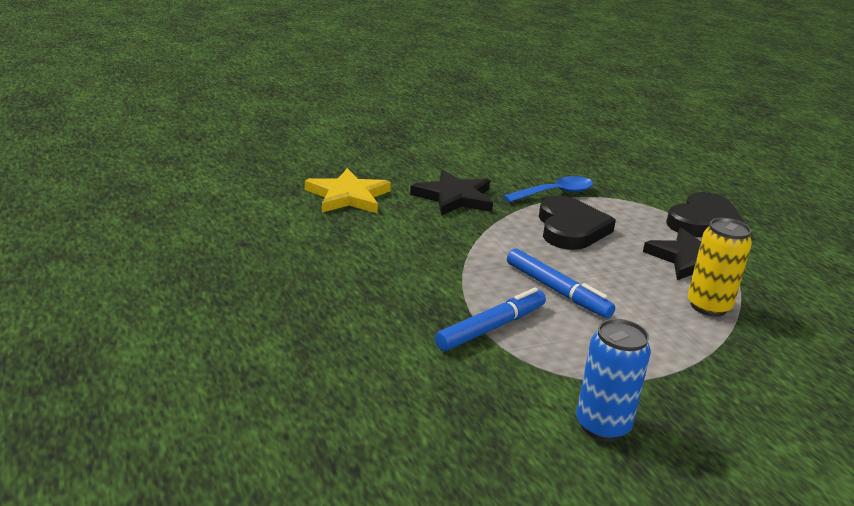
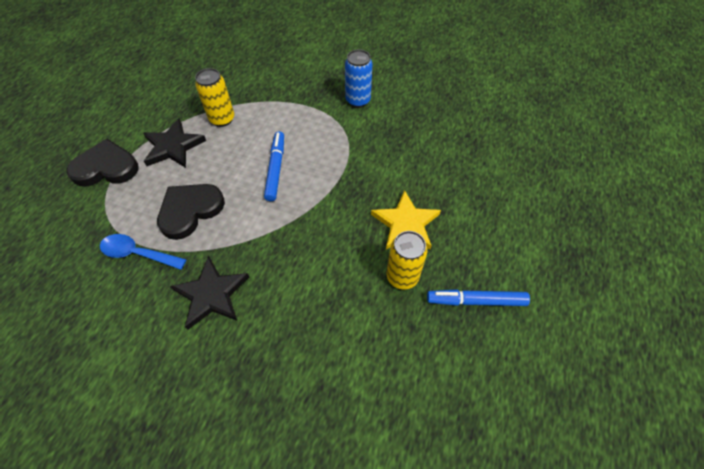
camera: 135 degrees left, 30 degrees up
yellow star [305,168,391,213] -> yellow star moved to [371,190,441,250]
blue marker [435,288,546,351] -> blue marker moved to [427,289,530,306]
none -> yellow can [387,231,427,290]

